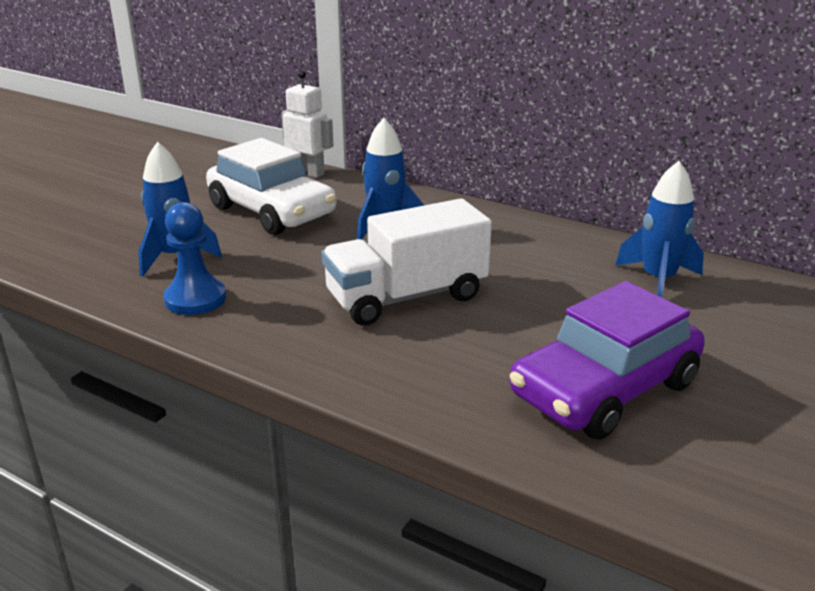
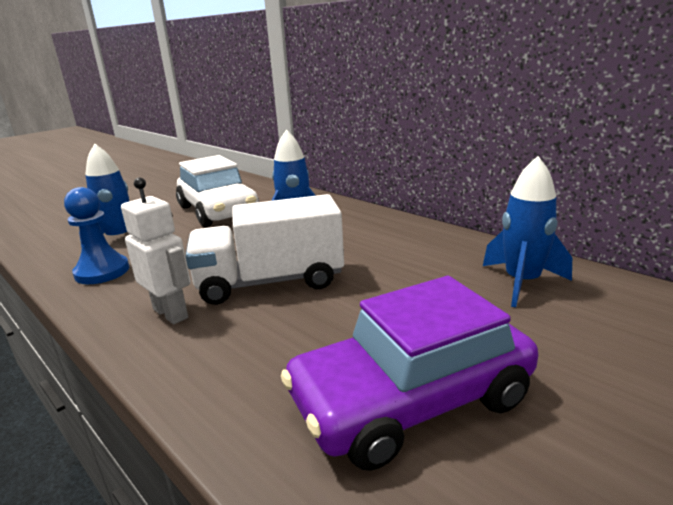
camera: 15 degrees right, 5 degrees down
white robot [281,70,334,178] -> white robot moved to [121,177,191,324]

